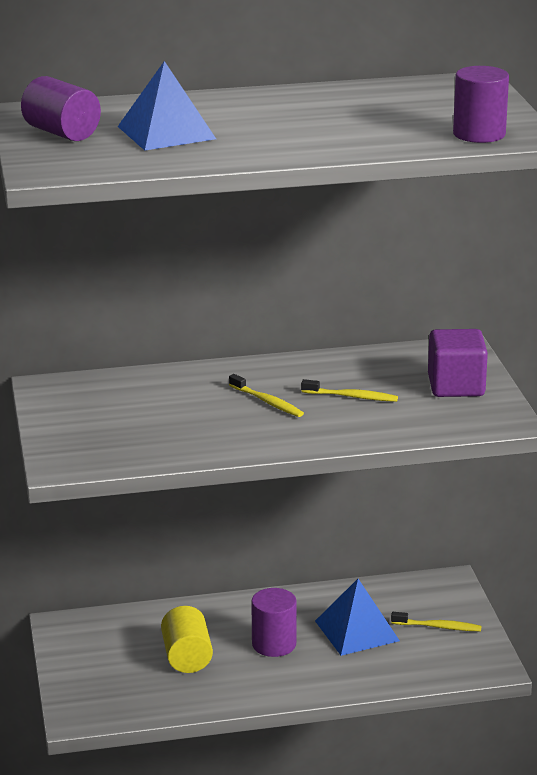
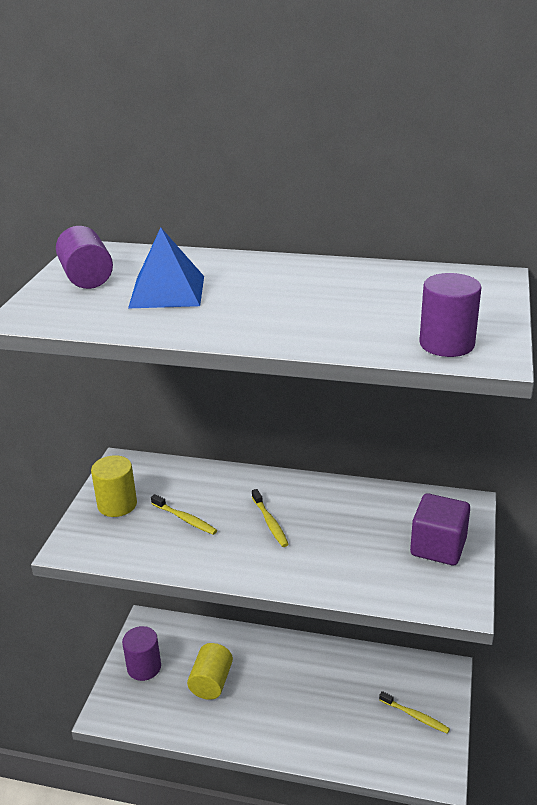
camera: 25 degrees right, 5 degrees up
purple cylinder [251,588,297,657] -> purple cylinder moved to [122,626,161,681]
yellow toothbrush [301,379,398,402] -> yellow toothbrush moved to [151,494,217,535]
blue pyramid [315,579,400,656] -> none
none -> yellow cylinder [91,455,137,517]

